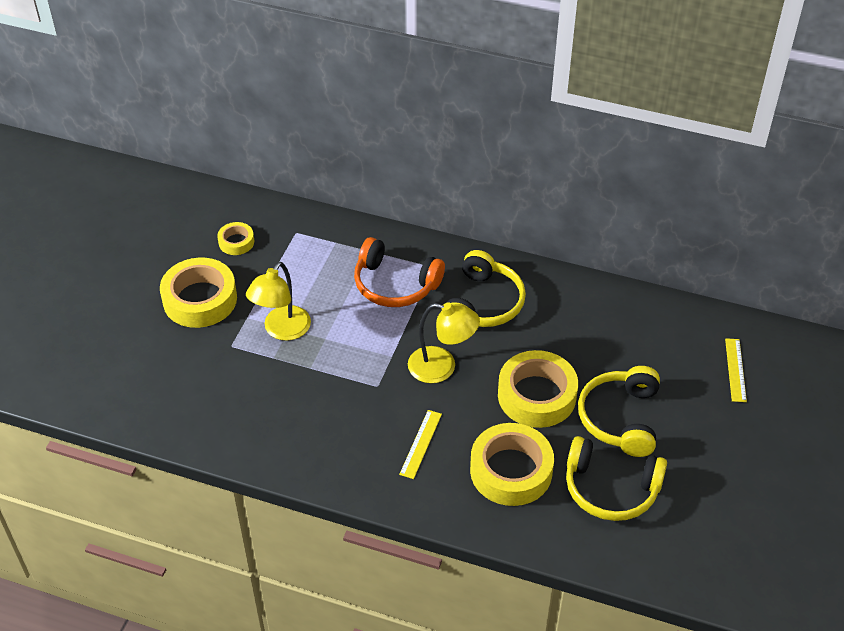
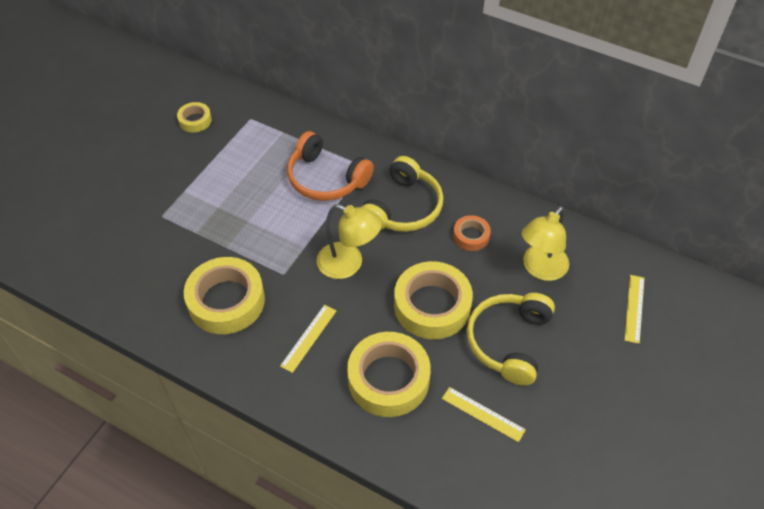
camera: 10 degrees right, 5 degrees up
yellow tape [160,257,237,328] -> yellow tape moved to [184,257,265,334]
yellow lamp [246,262,311,341] -> yellow lamp moved to [521,206,569,281]
yellow headphones [566,436,667,521] -> yellow ruler [442,387,526,442]
none -> orange tape [453,215,491,251]

